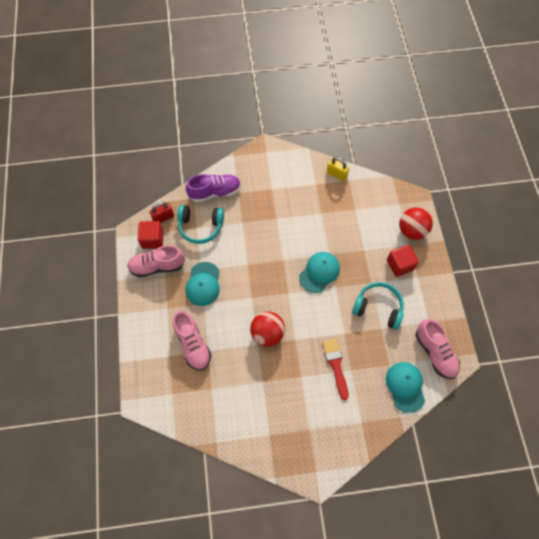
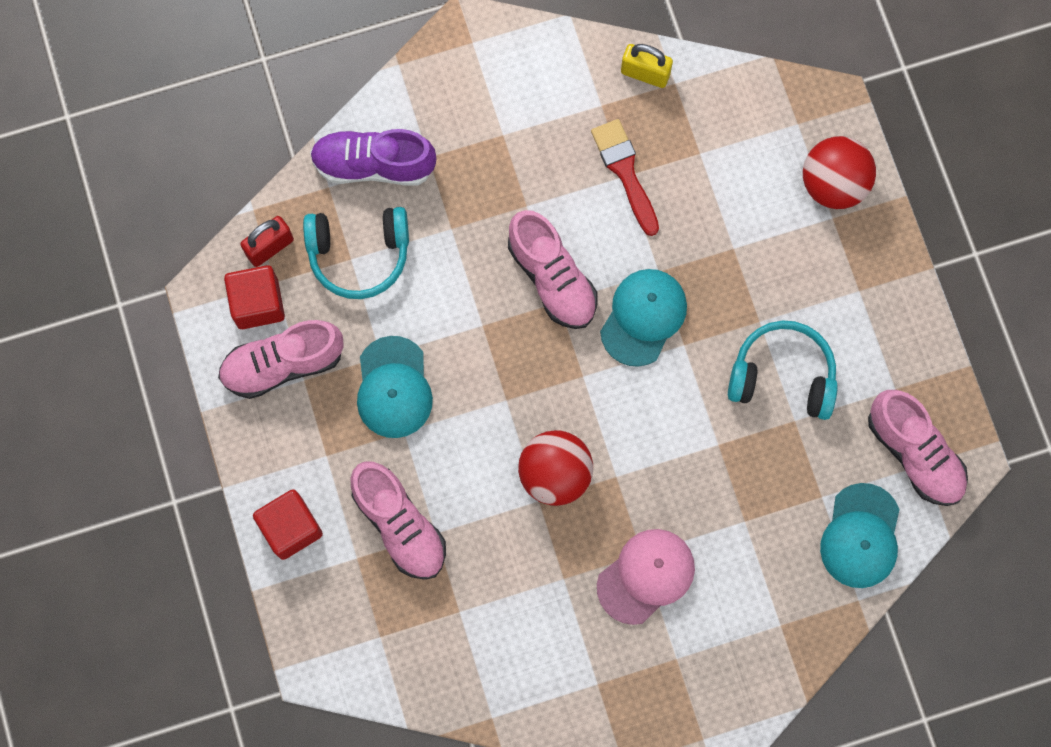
camera: 10 degrees left, 10 degrees up
purple shoe [186,174,241,202] -> purple shoe turned 150 degrees counterclockwise [310,129,436,186]
red brush [322,339,349,400] -> red brush moved to [591,119,659,236]
turquoise cap [386,362,425,413] -> turquoise cap turned 150 degrees counterclockwise [820,483,900,588]
red cube [387,245,419,277] -> red cube moved to [253,489,323,560]
none -> pink shoe [508,210,597,329]
none -> pink cap [597,529,695,625]

